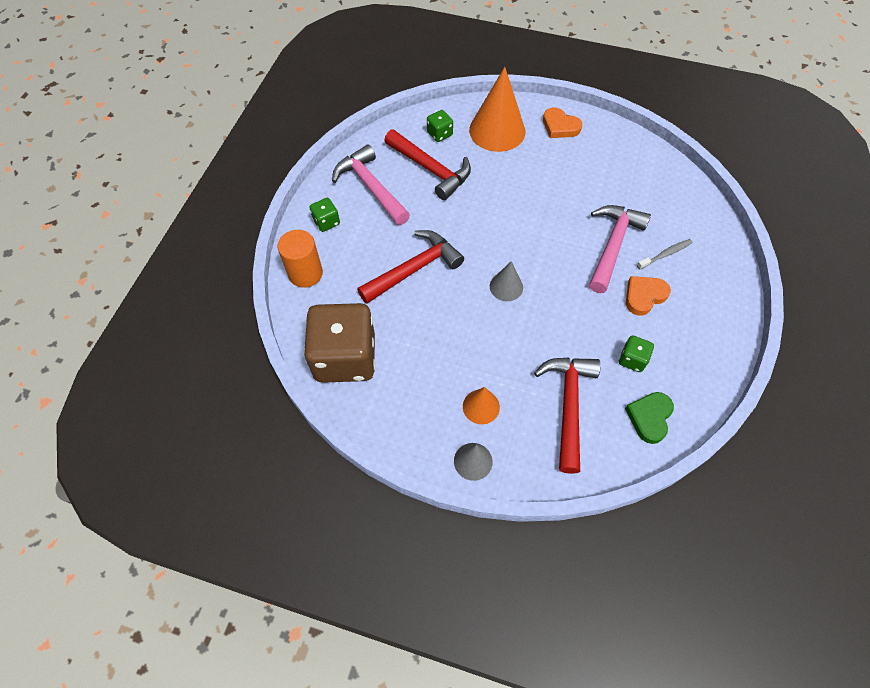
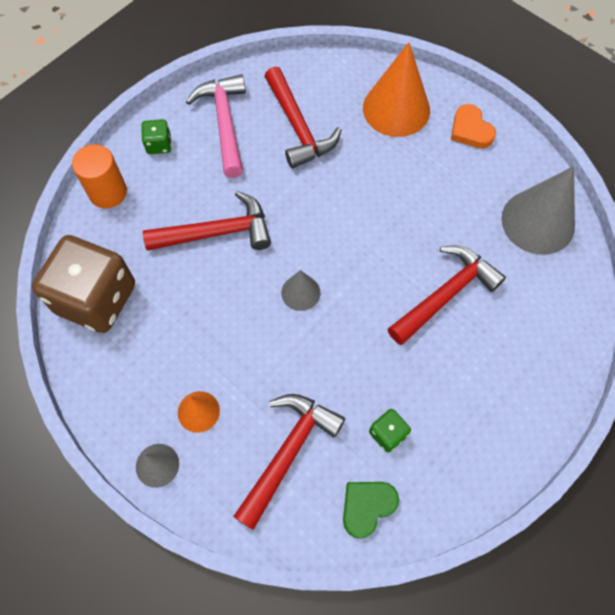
camera: 25 degrees right, 5 degrees up
green dice [427,110,453,142] -> none
pink hammer [589,205,651,293] -> red hammer [388,245,506,345]
orange heart [626,276,671,316] -> none
grey toothbrush [637,239,693,270] -> none
none -> grey cone [501,166,575,255]

